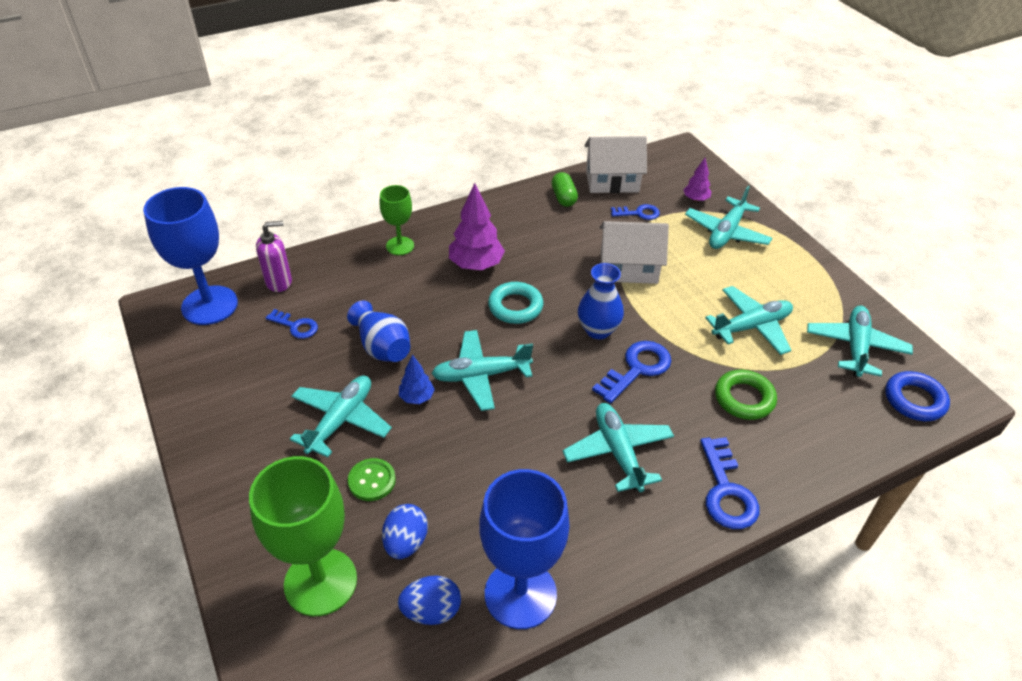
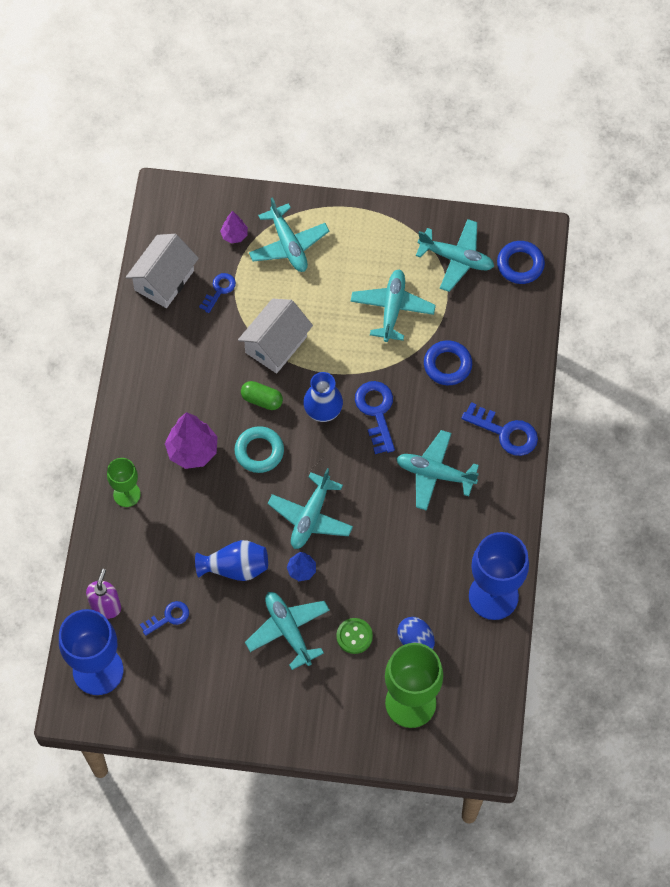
camera: 55 degrees left, 20 degrees up
blue egg [398,575,461,625] -> none
green capsule [552,172,578,207] -> green capsule moved to [241,381,283,410]
green ring [715,370,777,420] -> blue ring [424,340,472,385]
turquoise plane [807,306,913,377] -> turquoise plane turned 150 degrees clockwise [416,219,494,292]

